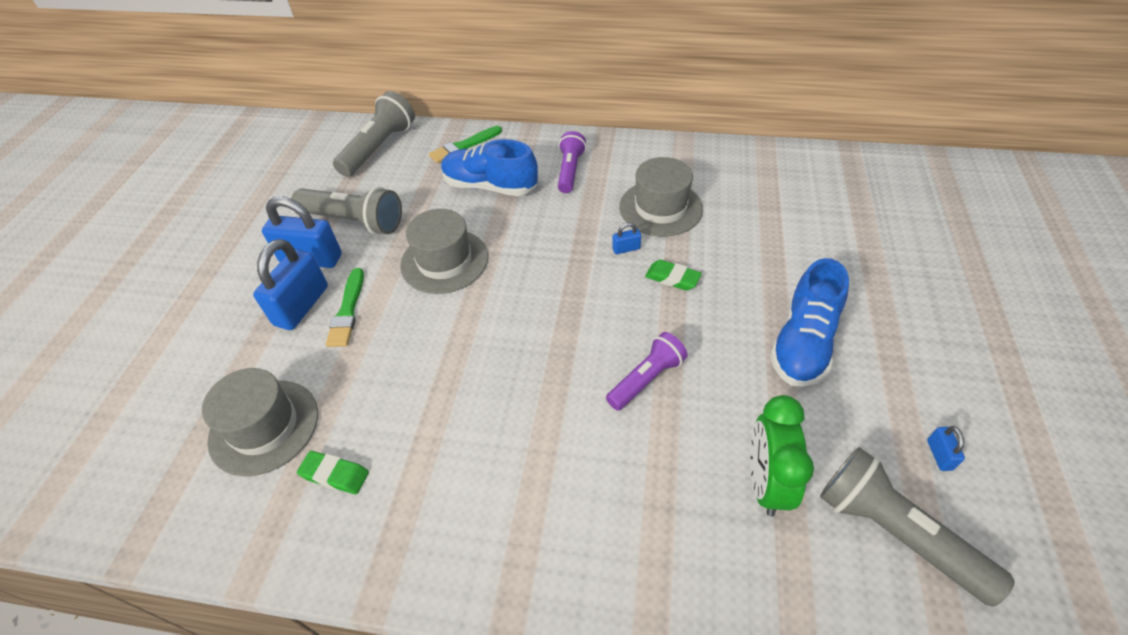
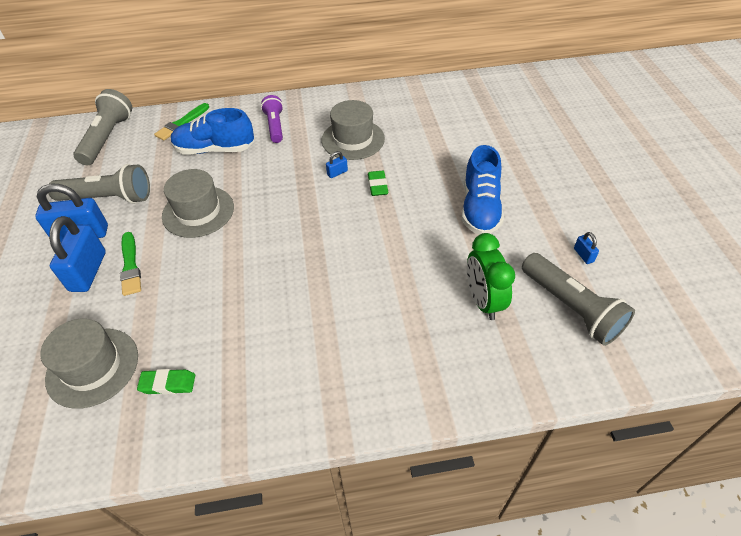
camera: 20 degrees left, 0 degrees up
purple flashlight [606,332,688,411] -> none
green eraser [645,260,702,291] -> green eraser turned 75 degrees clockwise [368,171,389,196]
grey flashlight [820,447,1015,607] -> grey flashlight turned 150 degrees counterclockwise [522,253,635,346]

